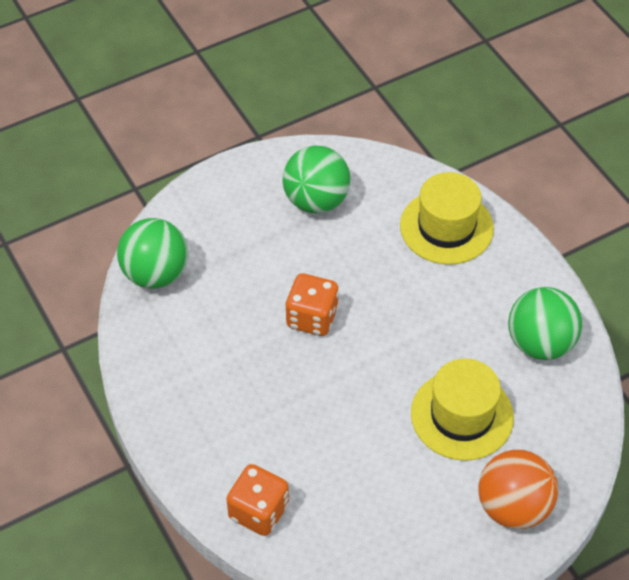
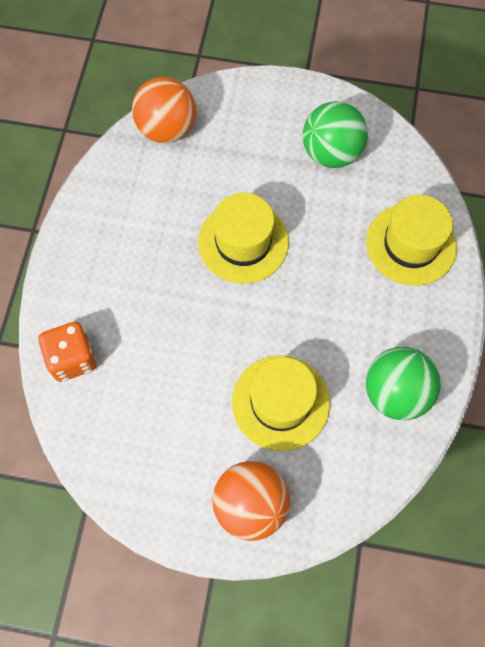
camera: 40 degrees right, 15 degrees up
green ball [117,218,188,289] -> orange ball [132,77,196,143]
orange dice [285,273,339,336] -> yellow hat [198,193,289,284]

